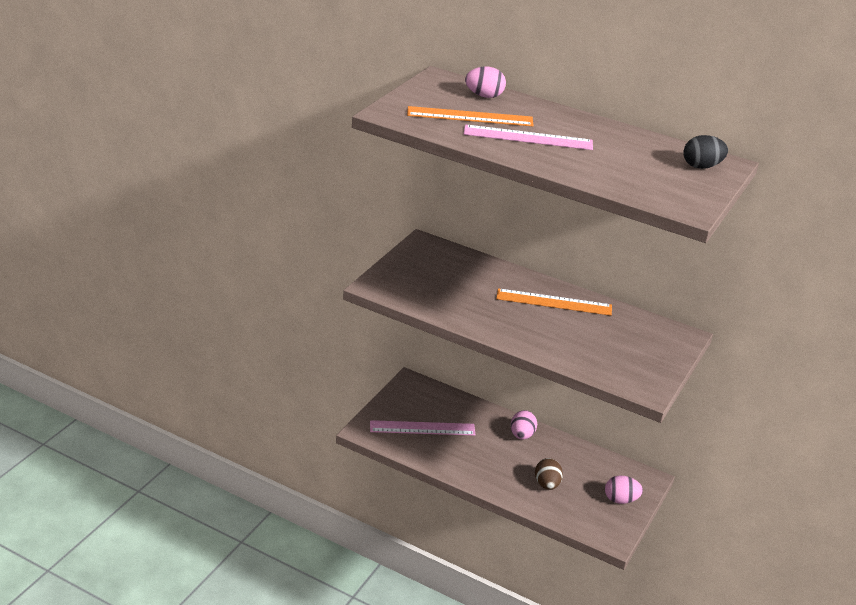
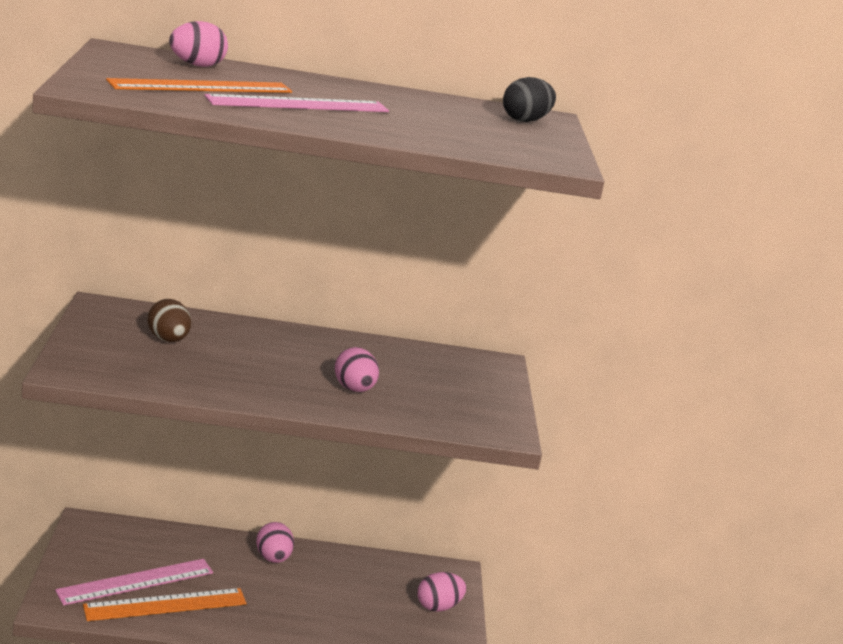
camera: 30 degrees left, 10 degrees down
orange ruler [496,288,612,316] -> orange ruler moved to [83,588,246,621]
brown egg [535,458,563,490] -> brown egg moved to [147,299,191,342]
none -> pink egg [335,347,379,392]

